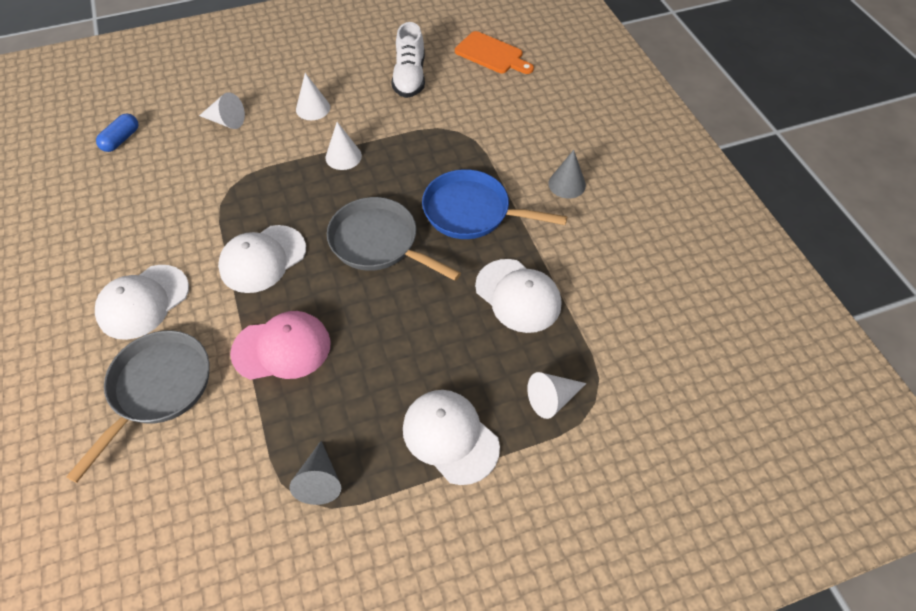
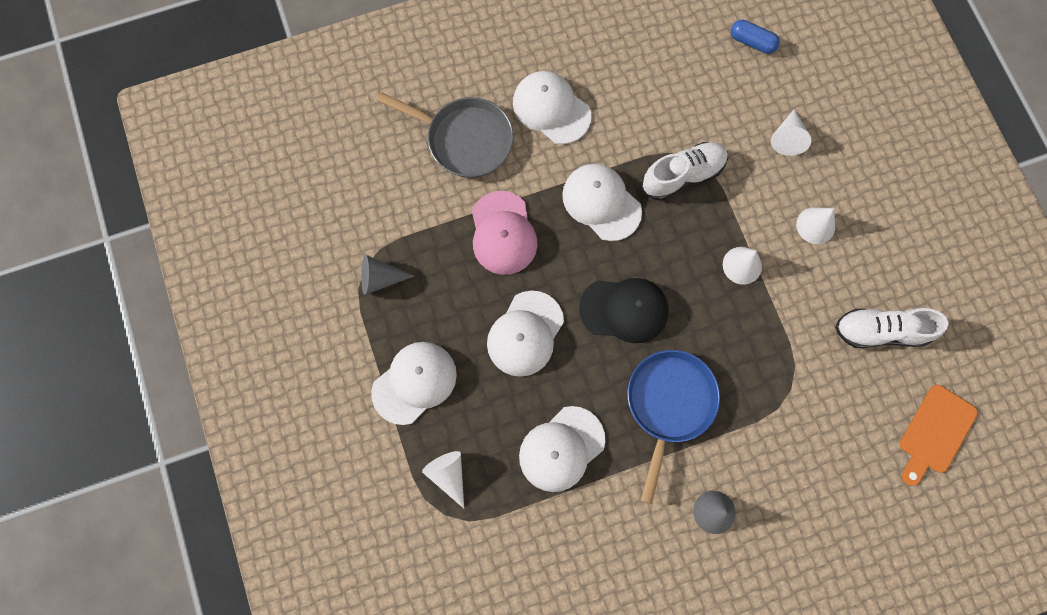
camera: 90 degrees right, 20 degrees up
grey pan [327,197,461,281] -> black cap [579,278,669,343]
none -> white cap [487,291,564,377]
none -> white shoe [642,142,728,201]

